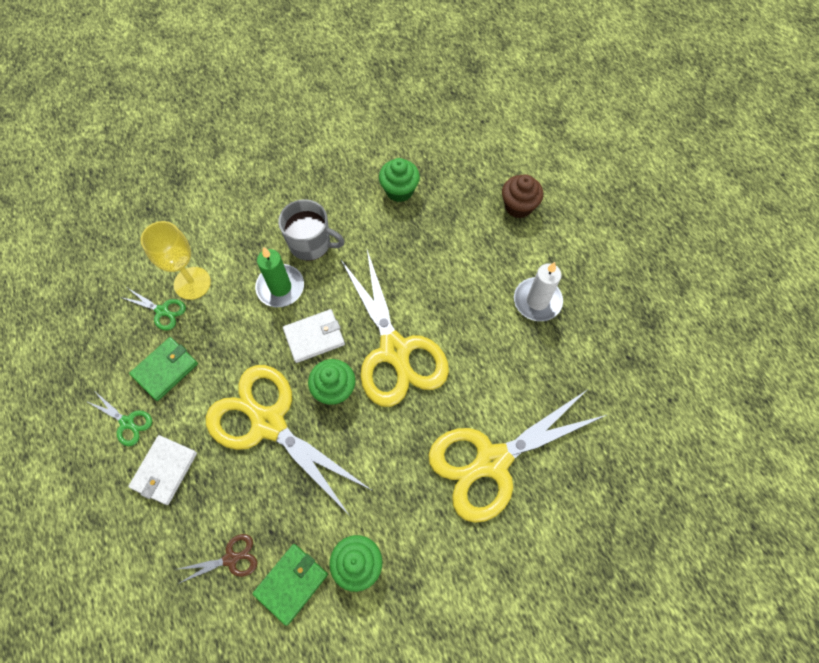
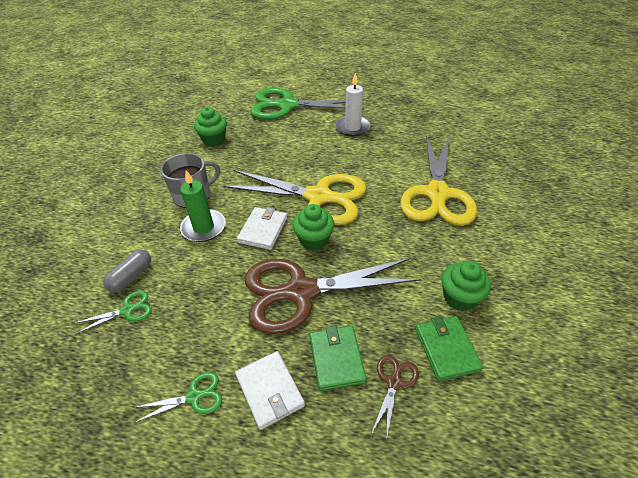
camera: 50 degrees left, 20 degrees down
green wallet [129,337,198,401] -> green wallet moved to [310,326,367,391]
yellow goblet [140,221,211,300] -> grey capsule [103,249,151,293]
yellow scissors [206,365,373,516] -> brown scissors [244,258,421,334]
brown cupcake [502,174,543,218] -> green scissors [251,88,365,120]

